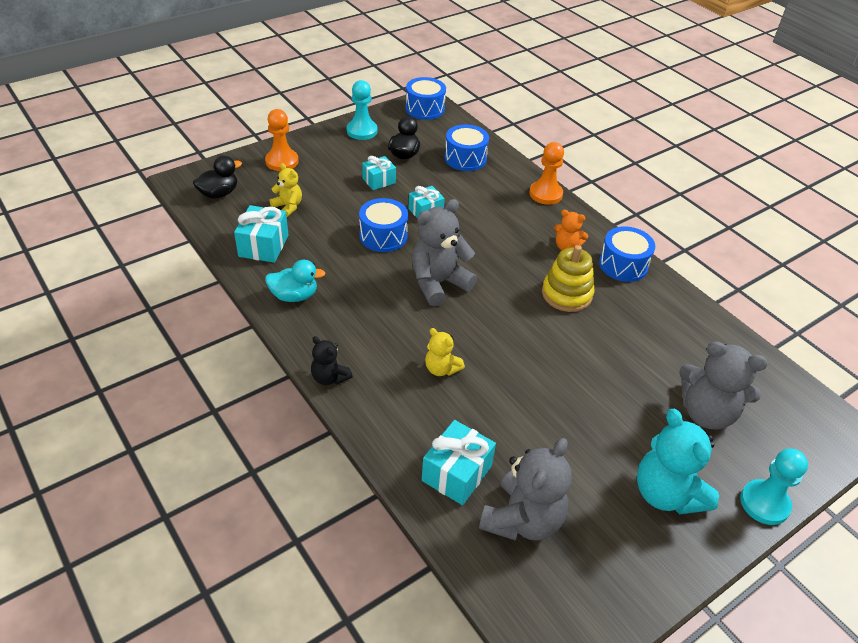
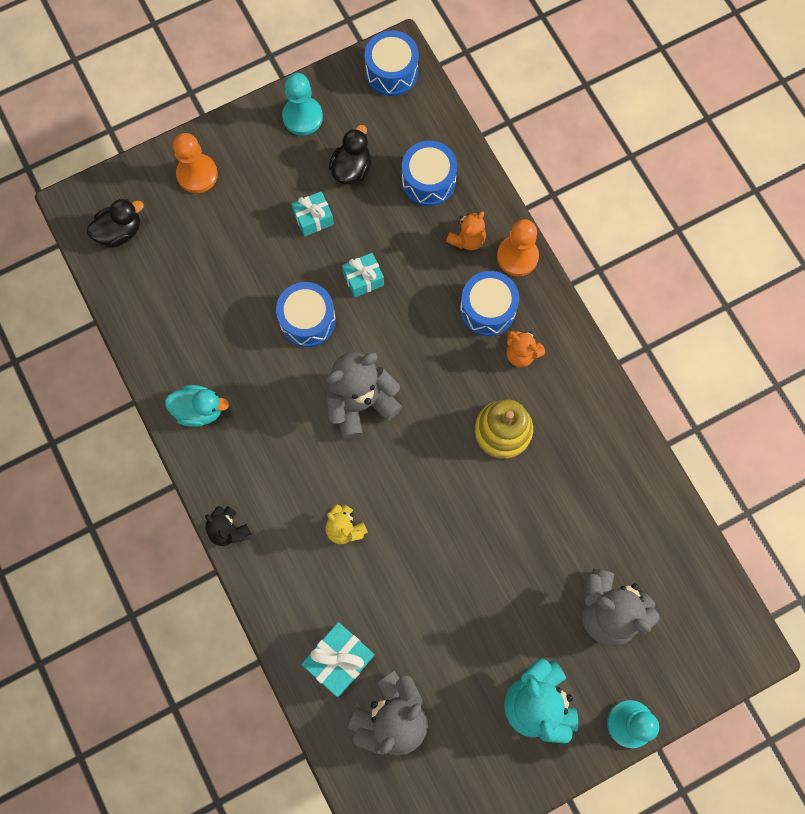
camera: 10 degrees right, 30 degrees up
turquoise gift [234,205,288,263] -> none
yellow teddy bear [270,163,302,217] -> none
blue drum [599,226,655,282] -> blue drum moved to [460,271,519,336]
none -> orange teddy bear [446,212,486,250]

